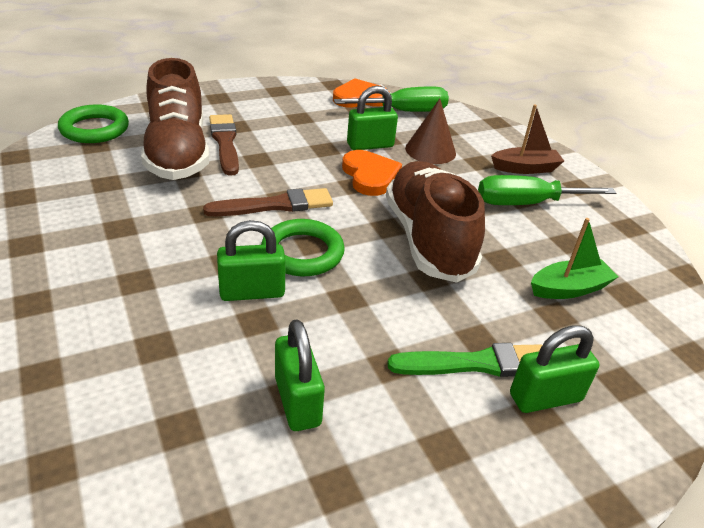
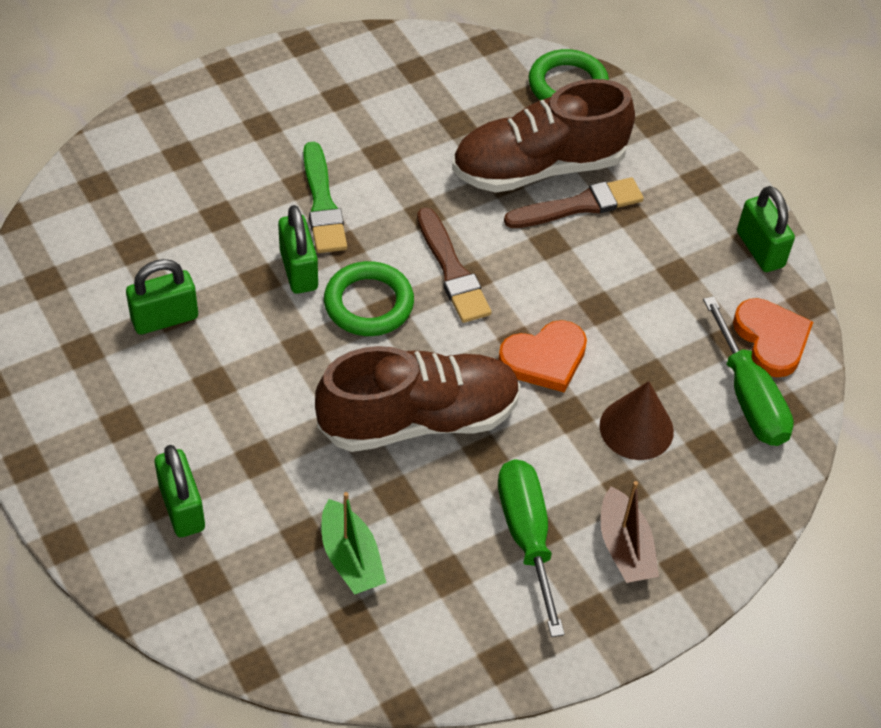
camera: 85 degrees right, 15 degrees up
green padlock [347,86,398,150] -> green padlock moved to [737,186,795,272]
green brush [387,343,542,377] -> green brush moved to [303,142,347,253]

